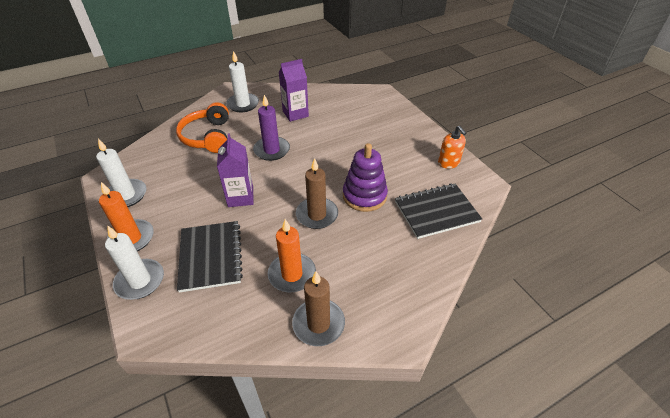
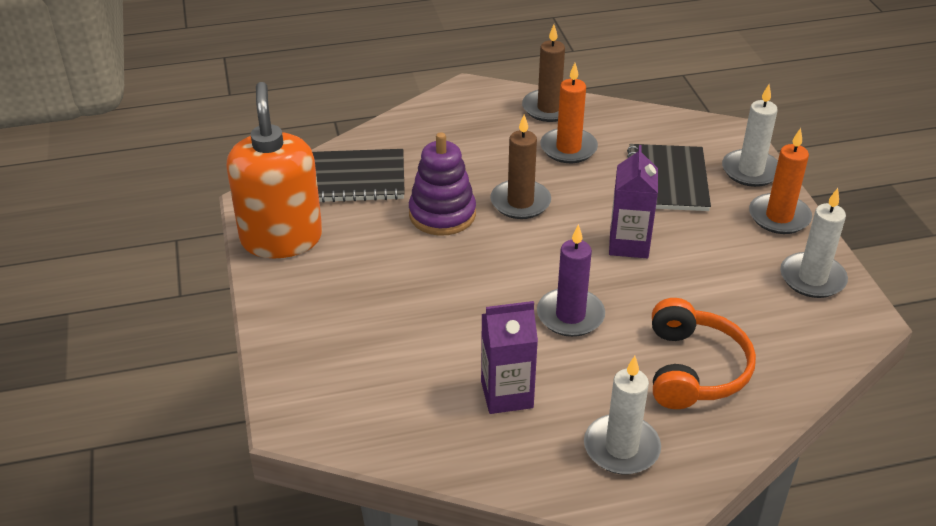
camera: 165 degrees left, 5 degrees down
orange soap dispenser [438,126,467,169] -> orange soap dispenser [226,82,322,258], size x2.12

